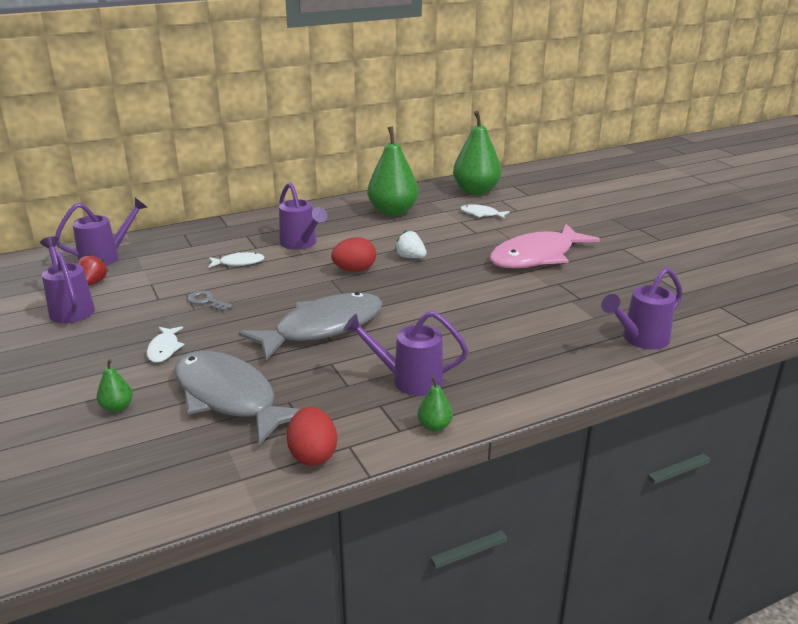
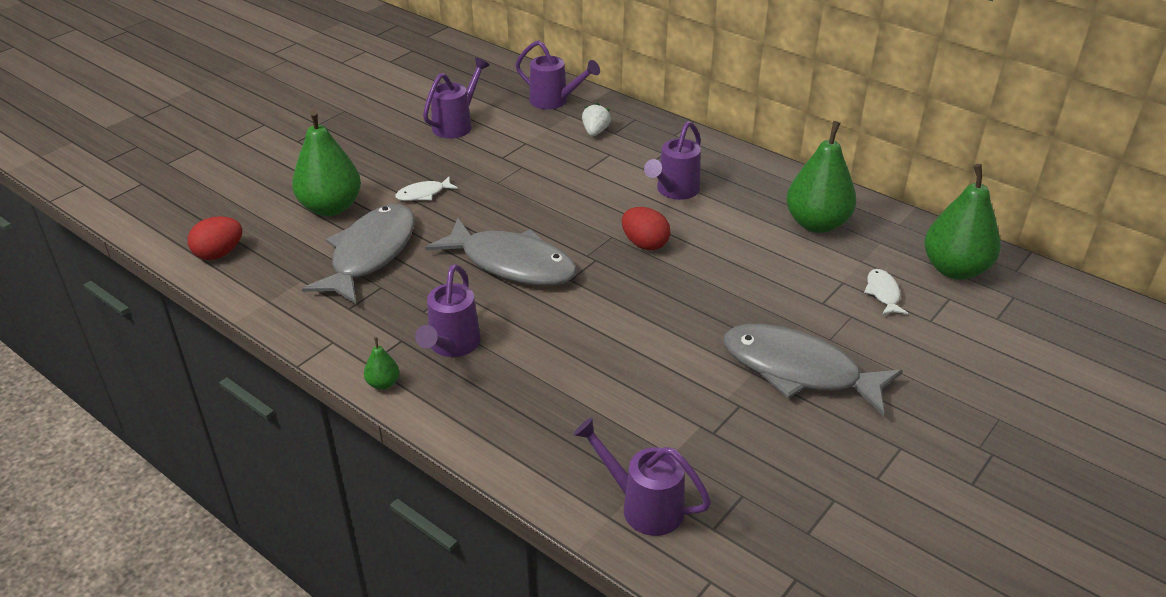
camera: 65 degrees right, 10 degrees up
red strawberry [77,253,109,286] -> none
green pear [96,359,133,412] -> green pear [292,110,361,216], size x2.31
grey key [187,290,233,312] -> none
white fish [209,252,265,267] -> none
red egg [287,407,337,466] -> red egg moved to [188,216,242,260]
purple watering can [343,311,469,396] -> purple watering can turned 150 degrees counterclockwise [415,264,481,357]
white strawberry [394,230,427,258] -> white strawberry moved to [582,103,611,136]
pink fish [490,224,600,268] -> grey fish [723,324,903,416]

